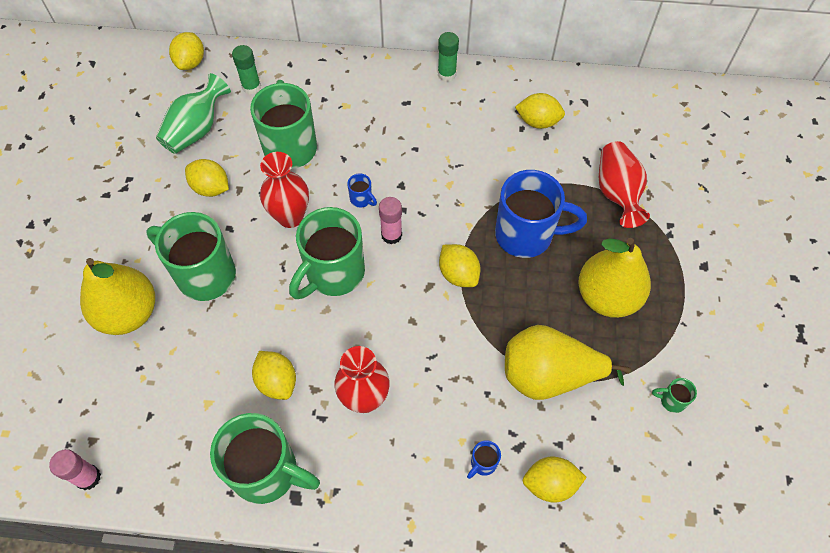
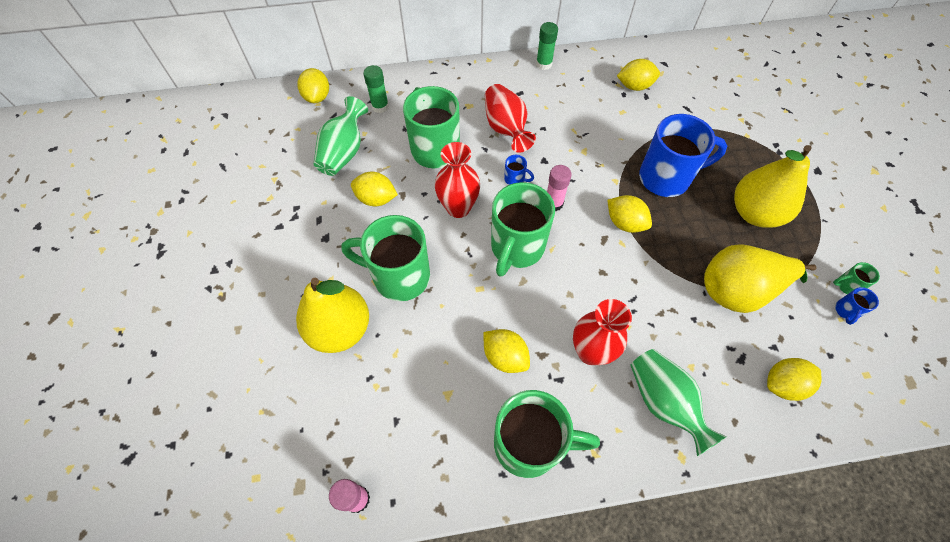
camera: 15 degrees left, 0 degrees up
blue mug [467,440,501,479] -> blue mug moved to [835,287,879,325]
red vase [599,141,650,228] -> red vase moved to [485,84,536,153]
none -> green vase [631,349,727,456]

